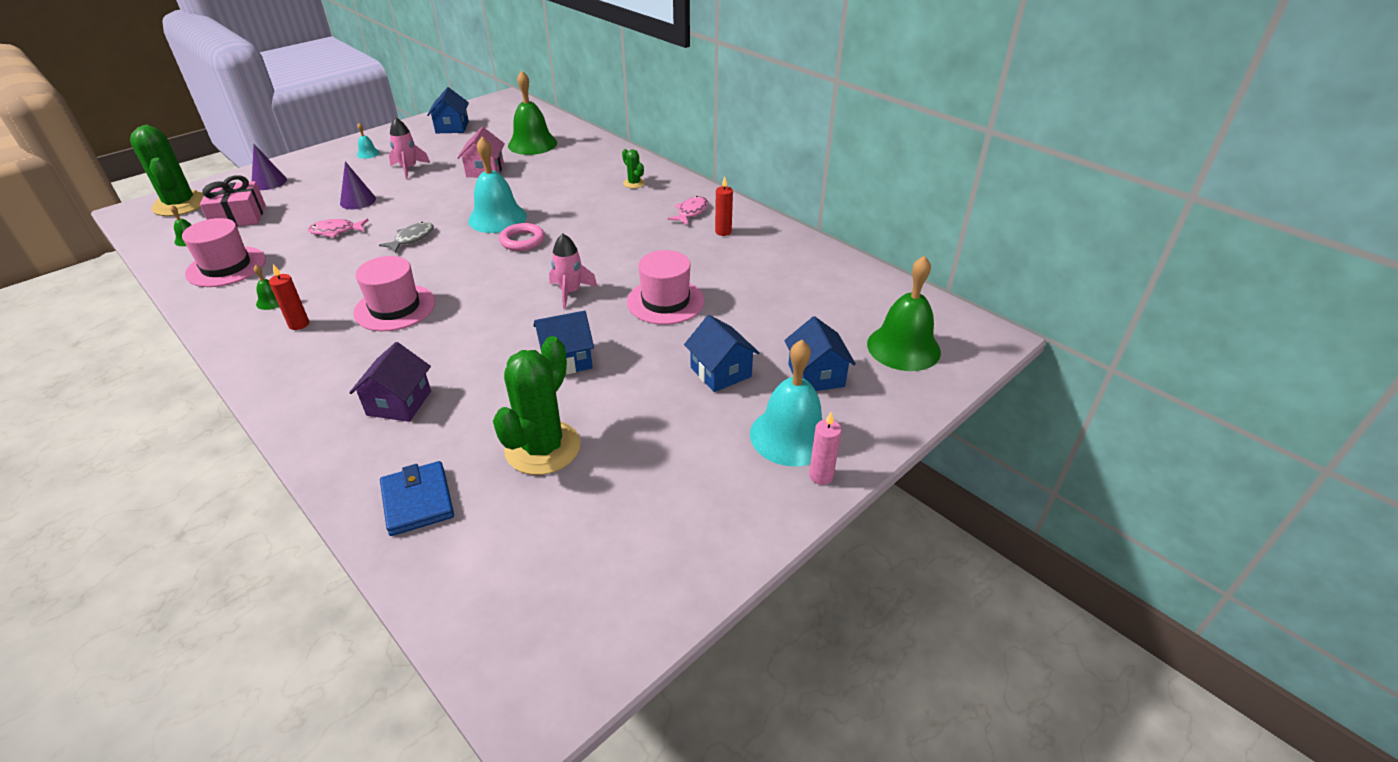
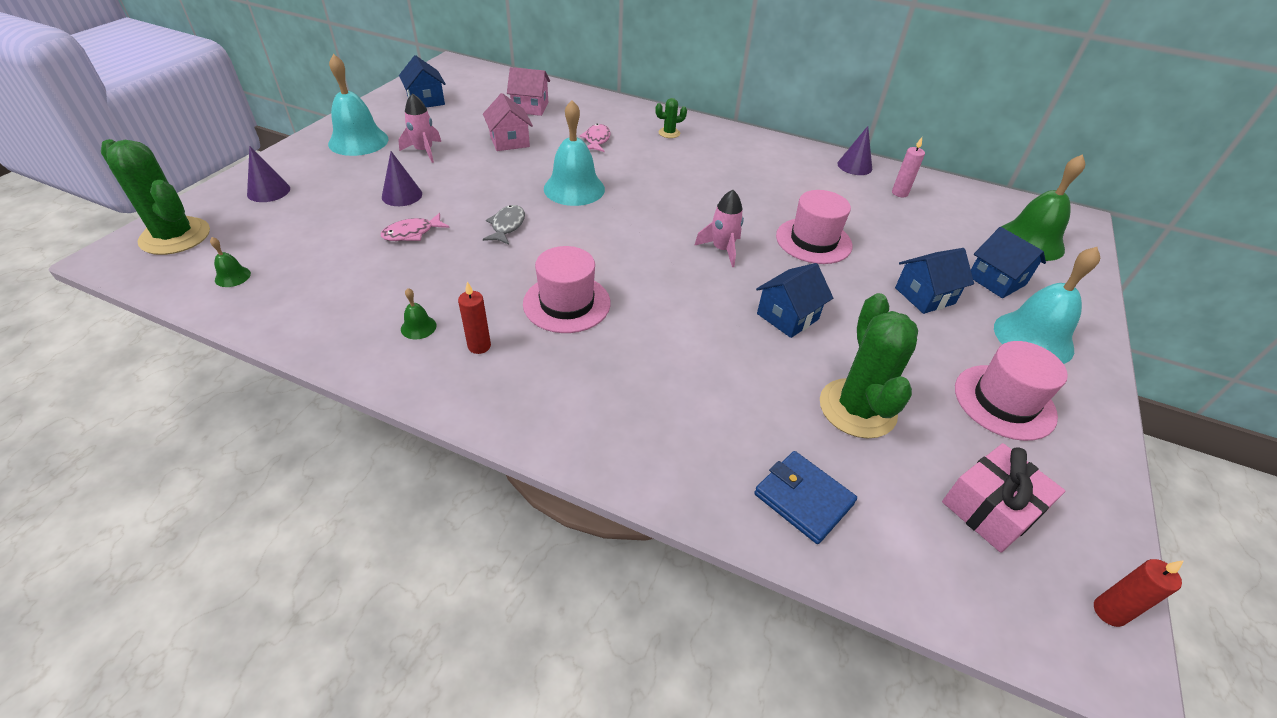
camera: 25 degrees left, 5 degrees up
pink hat [182,218,266,287] -> pink hat moved to [955,341,1068,441]
pink gift [200,175,266,226] -> pink gift moved to [942,443,1065,553]
purple house [349,342,431,422] -> none
turquoise bell [357,123,380,159] -> turquoise bell [328,54,389,156], size x2.31
pink ring [499,223,545,251] -> none
green bell [508,70,557,155] -> pink house [507,67,550,116]
green cactus [622,149,645,188] -> green cactus turned 45 degrees counterclockwise [655,98,687,138]
pink fish [668,196,708,225] -> pink fish moved to [579,124,611,152]
blue house [684,315,760,392] -> blue house turned 60 degrees counterclockwise [895,248,974,314]
red candle [715,176,733,236] -> red candle moved to [1094,559,1184,627]
pink candle [809,412,842,485] -> pink candle moved to [892,137,925,198]
none -> purple cone [837,126,872,175]

